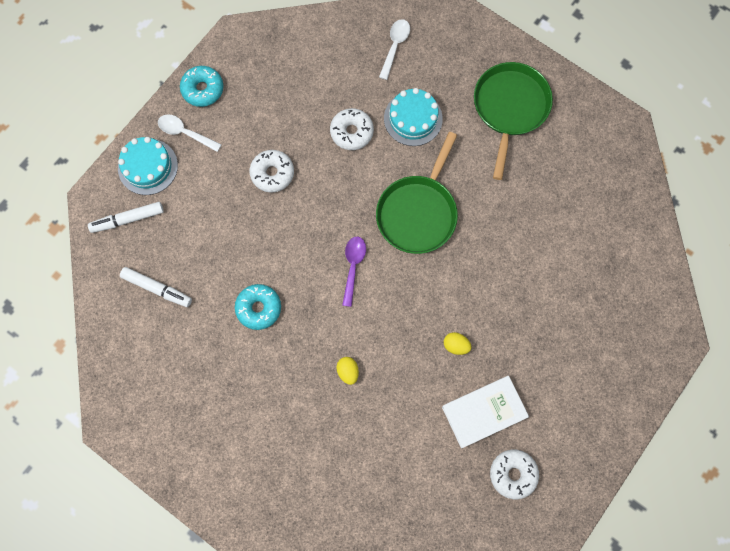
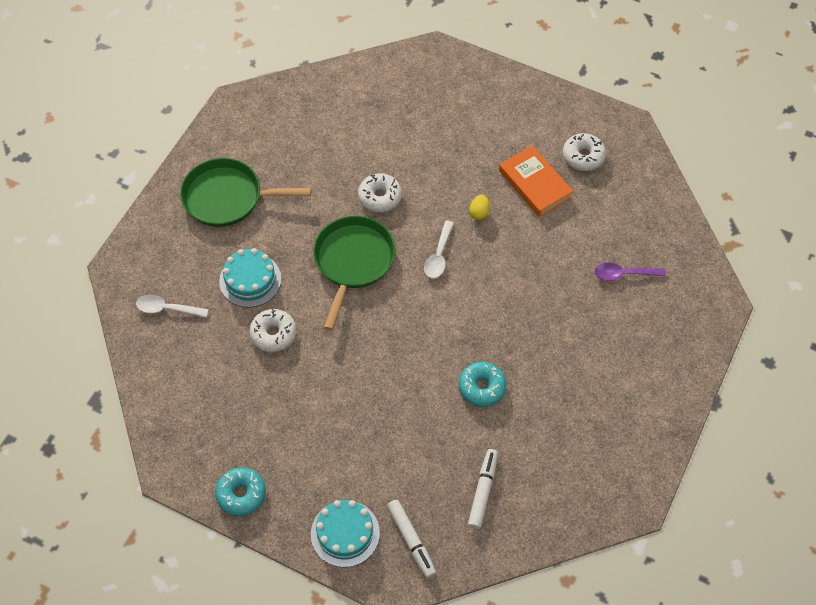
camera: 100 degrees left, 15 degrees down
white spoon [158,114,222,152] -> white spoon moved to [424,220,454,278]
white donut [250,150,294,192] -> white donut moved to [358,173,402,212]
yellow egg [336,357,359,385] -> none
purple spoon [342,237,366,307] -> purple spoon moved to [594,263,666,281]
green pan [376,132,458,254] -> green pan turned 90 degrees counterclockwise [313,216,395,330]
white book [442,376,529,448] -> orange book [499,145,573,217]

